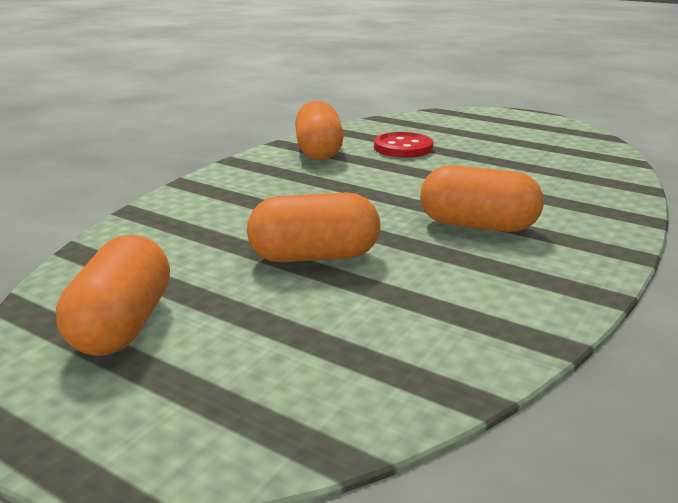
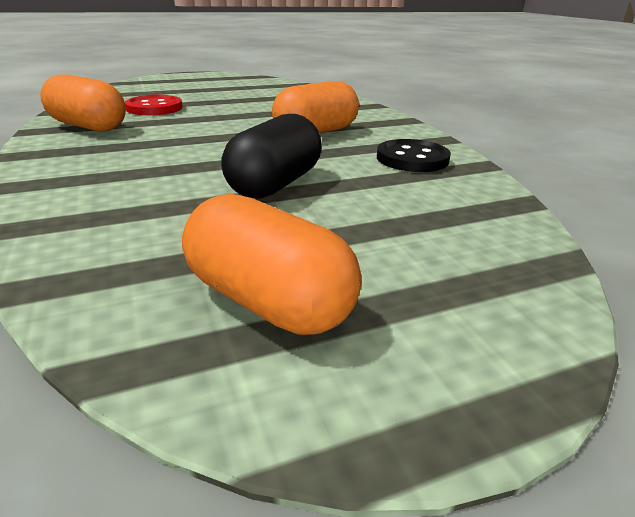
camera: 55 degrees left, 5 degrees up
orange capsule [247,193,380,262] -> black capsule [221,114,322,199]
none -> black button [377,139,451,172]

